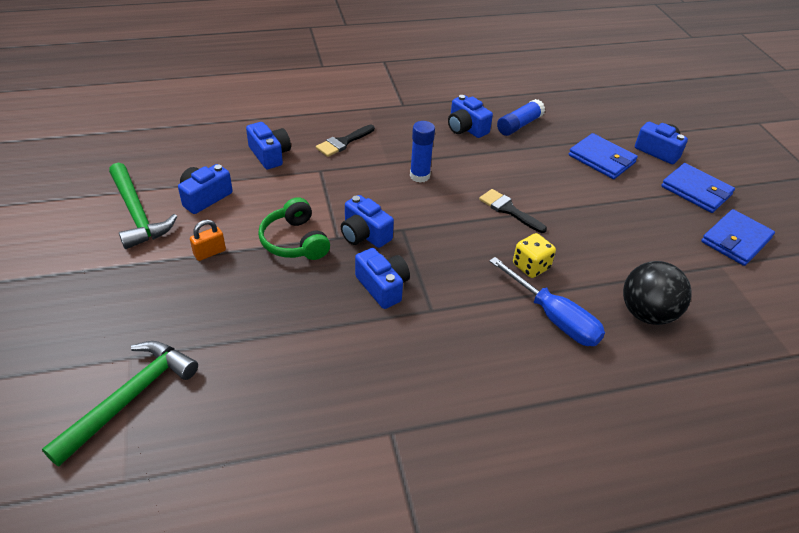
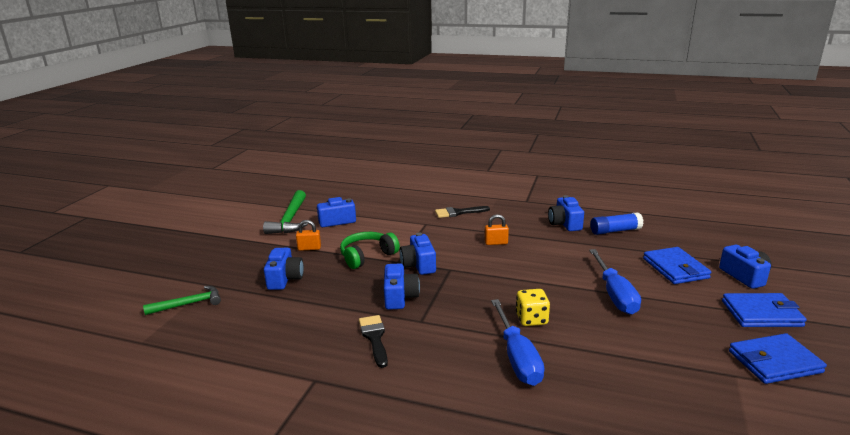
camera: 35 degrees right, 20 degrees down
green hammer [42,341,198,466] -> green hammer [143,286,221,315], size x0.65
blue camera [246,122,291,169] -> blue camera moved to [264,248,304,290]
green headphones [258,197,330,260] -> green headphones turned 45 degrees clockwise [340,232,400,269]
blue glue stick [410,121,435,183] -> orange padlock [485,214,509,245]
black brush [479,189,547,233] -> black brush moved to [359,315,388,368]
black ball [623,261,692,325] -> none
blue wallet [661,163,735,213] -> blue wallet turned 75 degrees counterclockwise [722,293,807,327]
none -> blue screwdriver [589,249,641,314]

